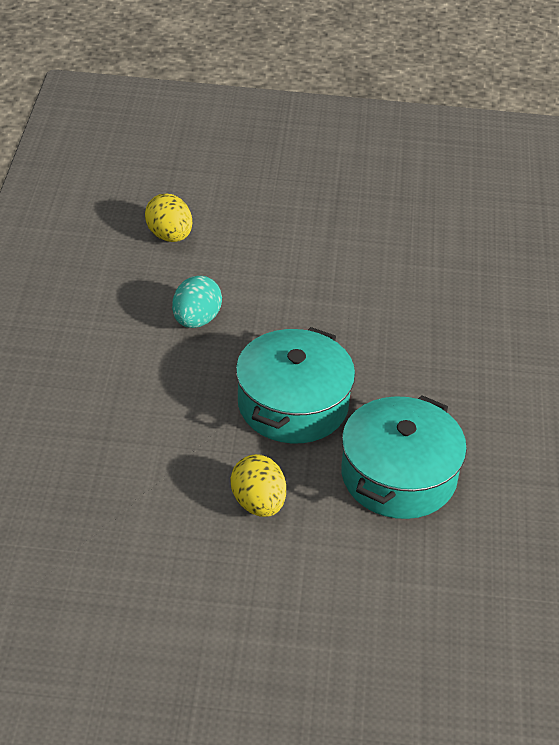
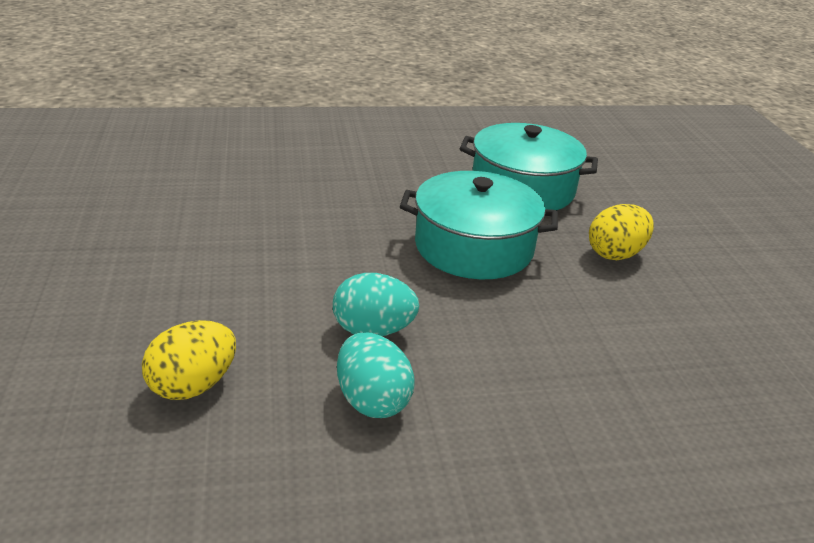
camera: 105 degrees left, 10 degrees down
none -> turquoise egg [337,332,414,418]

